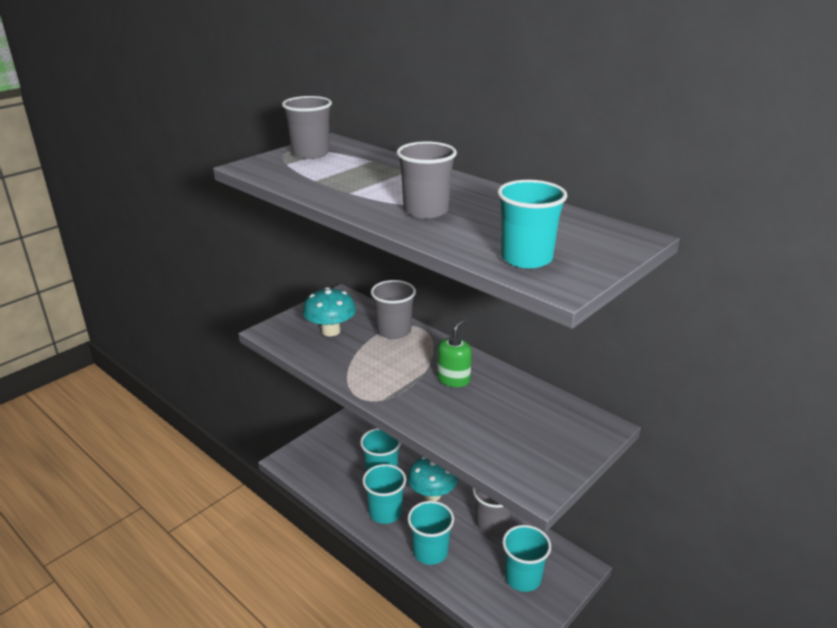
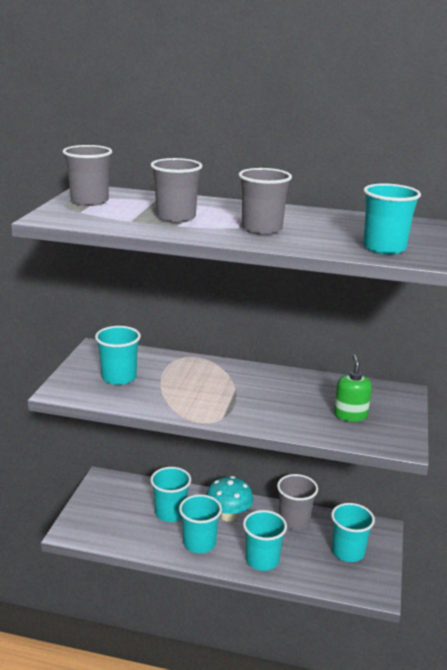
camera: 30 degrees left, 5 degrees down
turquoise mushroom [303,287,356,336] -> turquoise cup [95,326,141,385]
grey cup [371,280,416,339] -> grey cup moved to [151,158,202,223]
green soap dispenser [437,319,472,387] -> green soap dispenser moved to [334,354,372,422]

